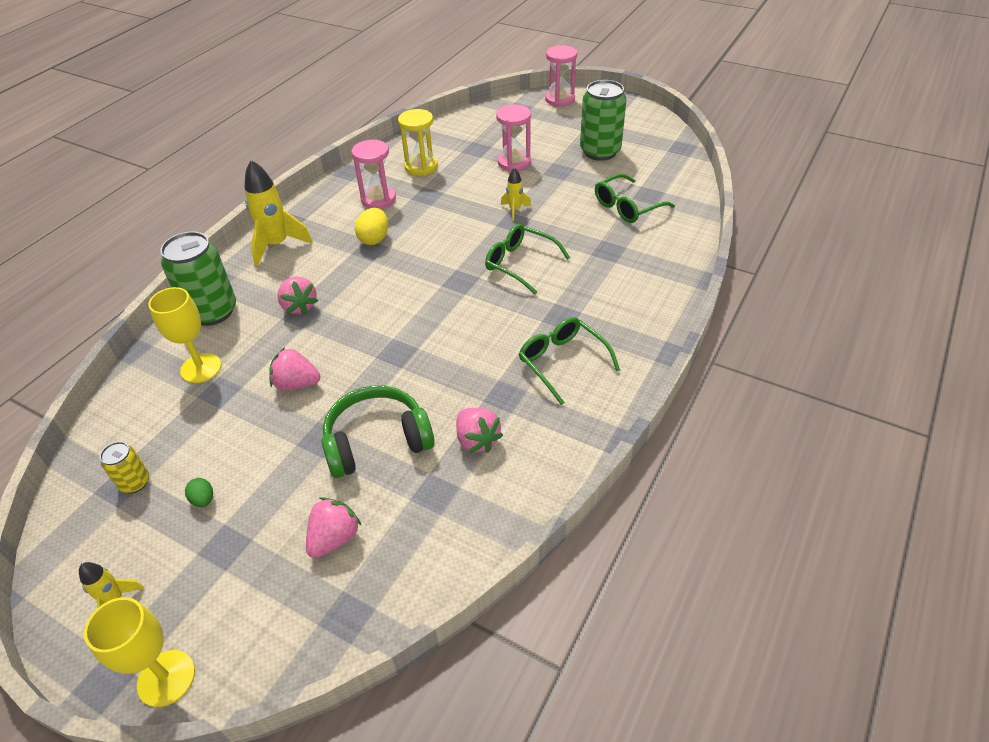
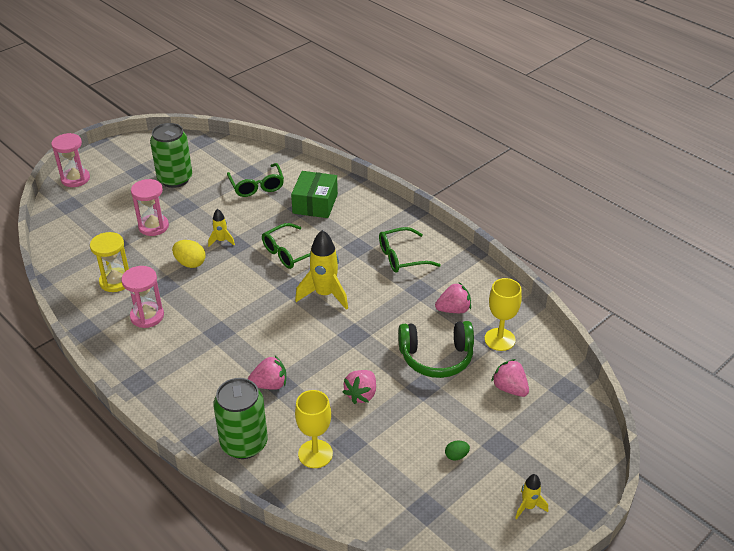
camera: 75 degrees left, 5 degrees down
yellow goblet [84,597,195,707] -> yellow goblet moved to [485,278,522,351]
yellow can [100,442,149,493] -> none
yellow rocket [244,160,313,266] -> yellow rocket moved to [295,230,348,310]
green headphones [322,385,435,478] -> green headphones turned 90 degrees counterclockwise [398,321,474,378]
yellow egg [355,208,388,245] -> yellow egg moved to [172,240,206,268]
none -> green box [291,171,338,218]

